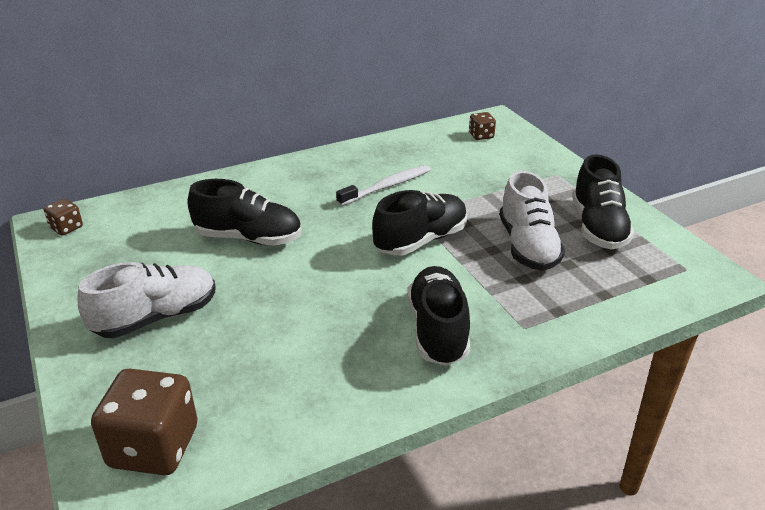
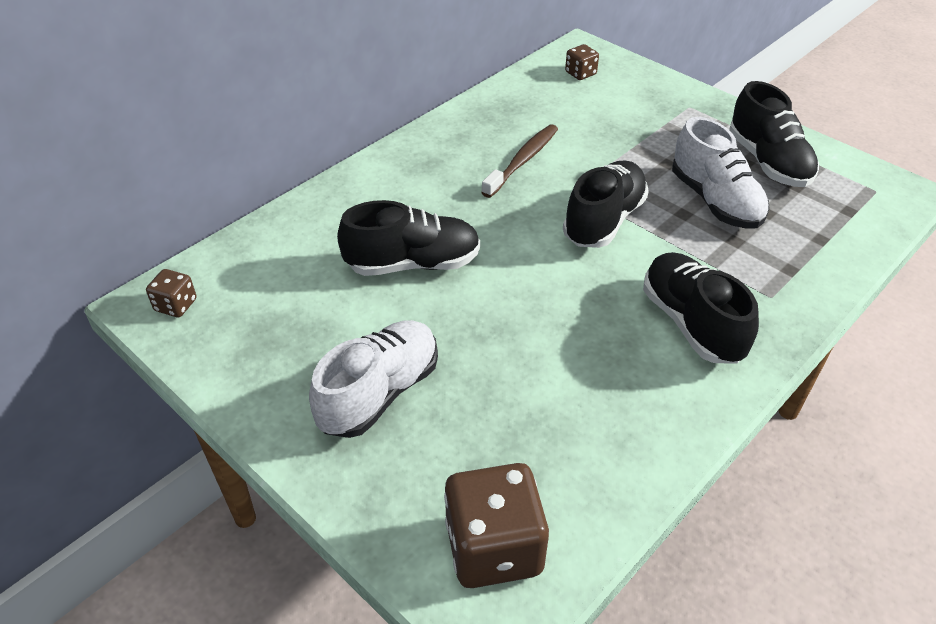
camera: 20 degrees left, 10 degrees up
white toothbrush [336,165,431,206] -> brown toothbrush [481,124,558,198]

